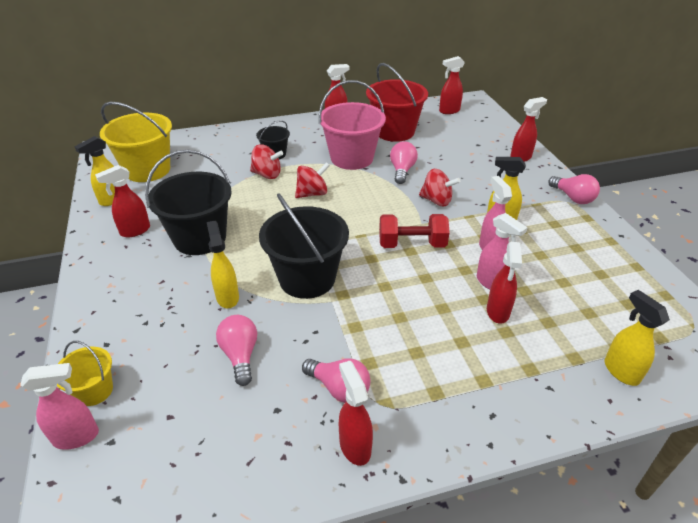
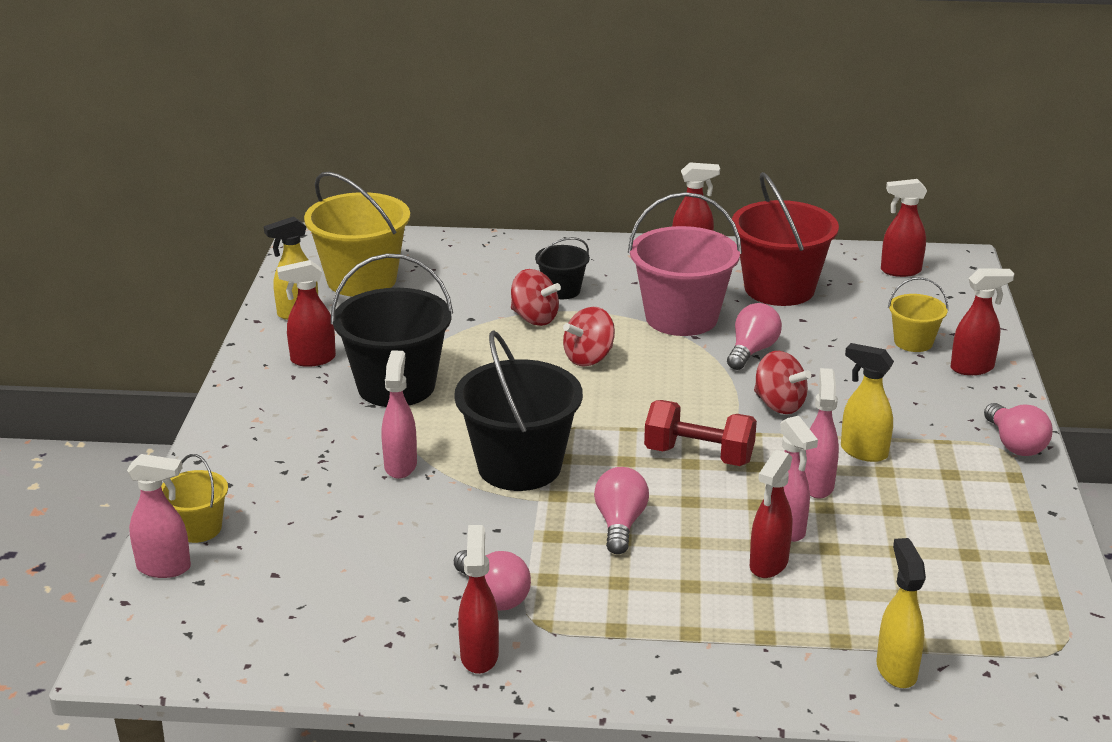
camera: 20 degrees right, 10 degrees down
yellow spray bottle [207,221,239,308] -> pink spray bottle [382,351,417,479]
pink light bulb [216,315,257,386] -> pink light bulb moved to [594,467,649,554]
red spinning top [295,162,330,198] -> red spinning top turned 150 degrees clockwise [563,307,615,367]
none -> yellow bucket [888,277,948,352]

